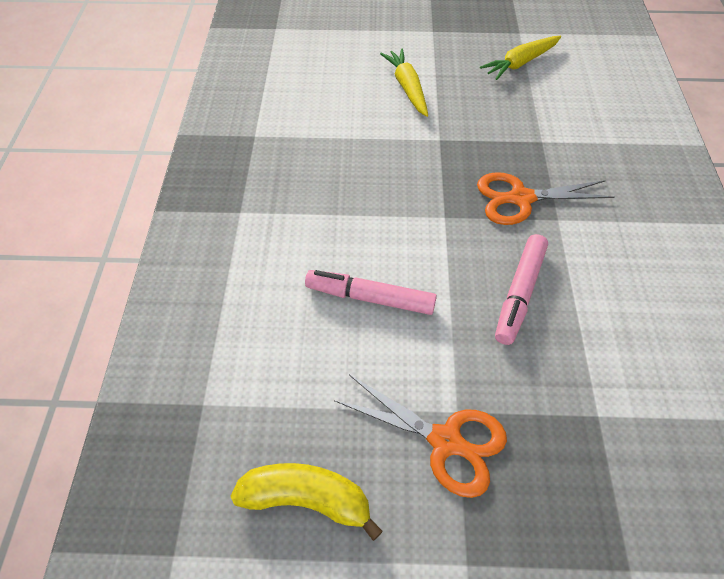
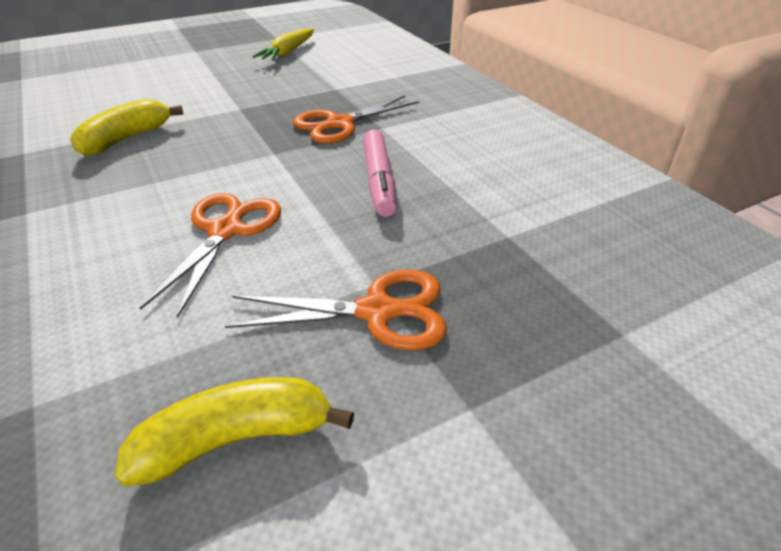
camera: 30 degrees left, 15 degrees down
pink marker [305,270,437,315] -> orange scissors [140,193,281,318]
yellow carrot [380,49,428,117] -> none
none -> yellow banana [70,99,183,156]

